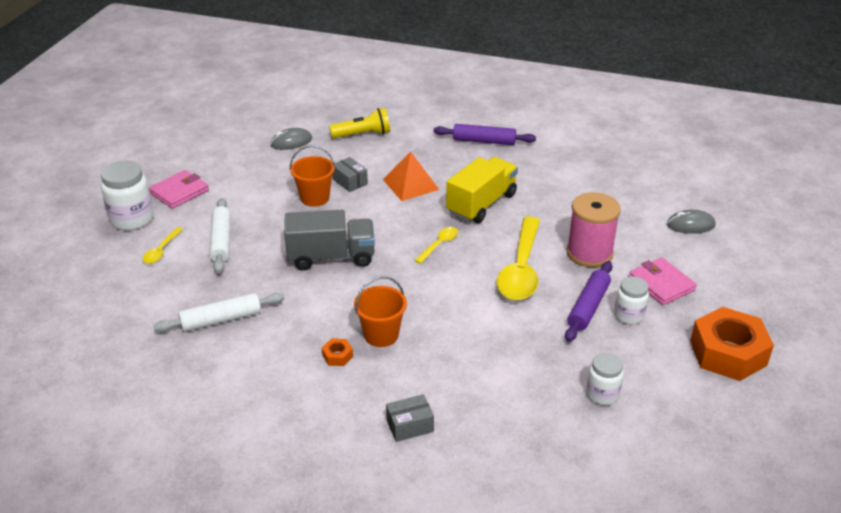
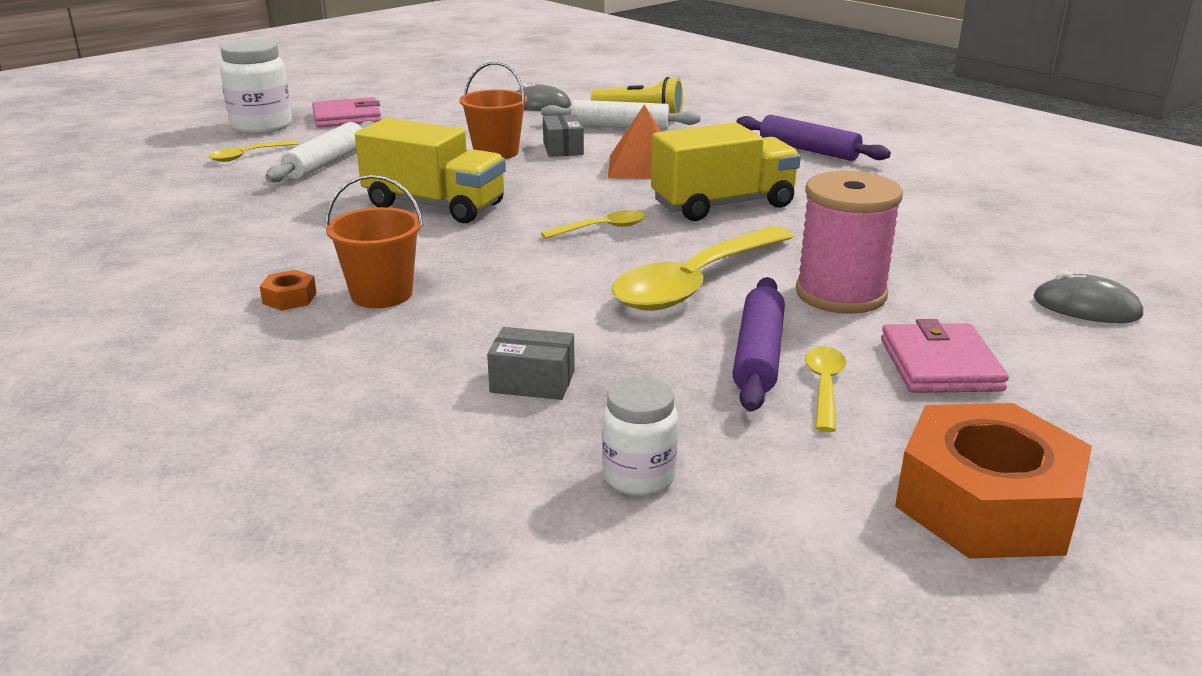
camera: 30 degrees right, 10 degrees down
white rolling pin [153,293,284,332] -> white rolling pin moved to [541,100,700,130]
grey truck [284,210,375,270] -> yellow truck [355,118,506,223]
grey box [386,394,434,442] -> grey box moved to [487,327,575,400]
purple rolling pin [565,261,613,342] -> purple rolling pin turned 45 degrees counterclockwise [733,277,785,412]
white jar [614,276,649,324] -> yellow spoon [805,346,846,432]

